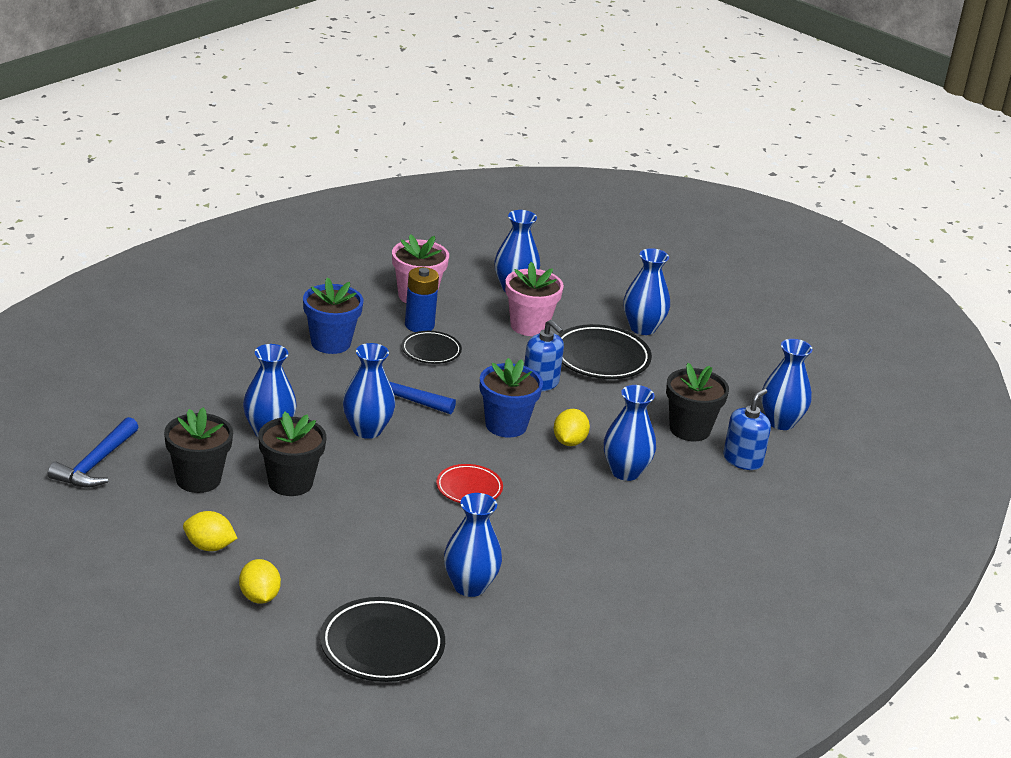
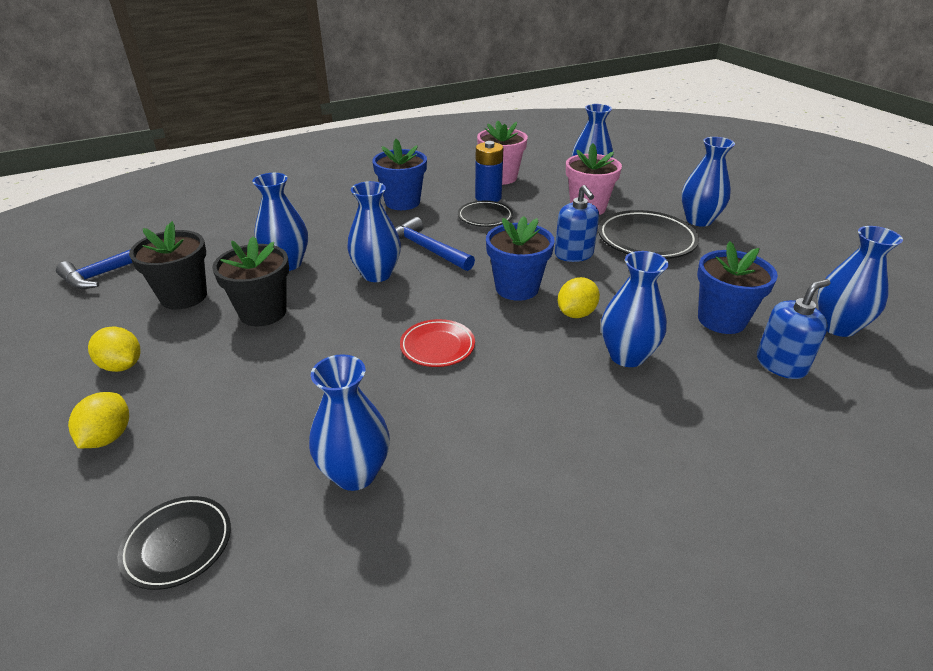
camera: 25 degrees right, 5 degrees up
black plate [320,597,445,682] -> black plate [118,496,231,590], size x0.60
black flower pot [666,363,729,441] -> blue flower pot [697,241,778,334]

